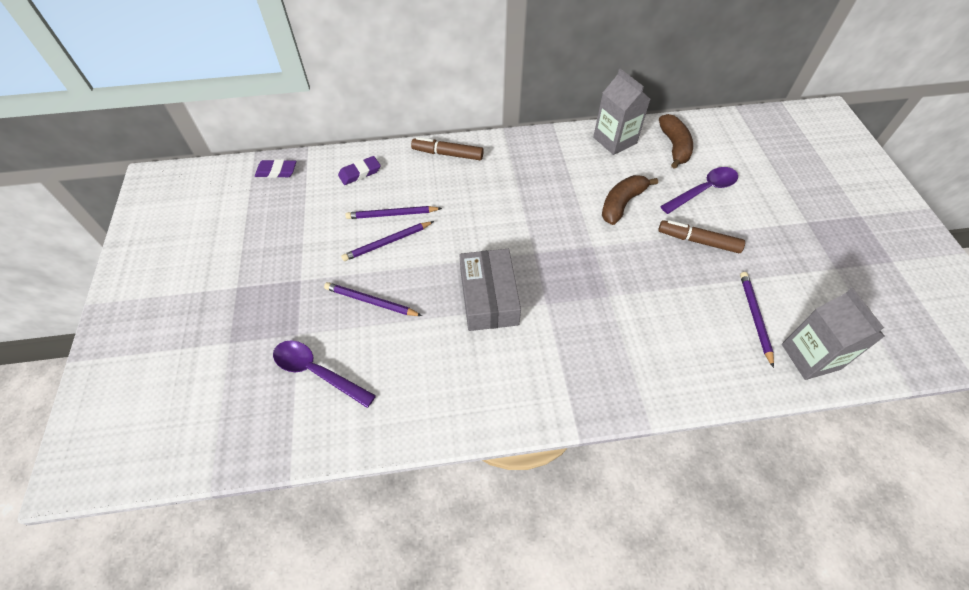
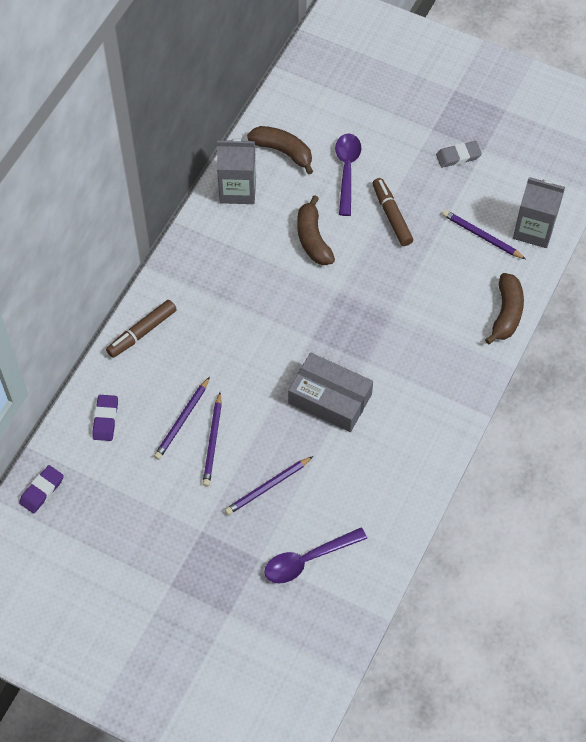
camera: 55 degrees left, 5 degrees up
brown marker [658,220,745,253] -> brown marker turned 105 degrees clockwise [372,178,413,246]
none -> grey eraser [436,141,482,168]
none -> brown banana [485,273,524,345]

